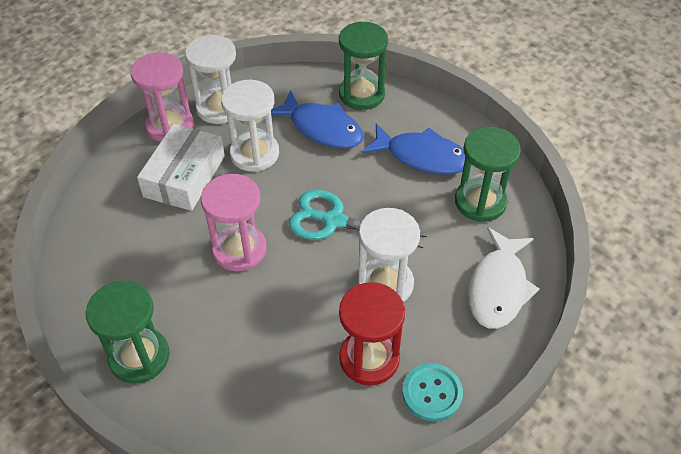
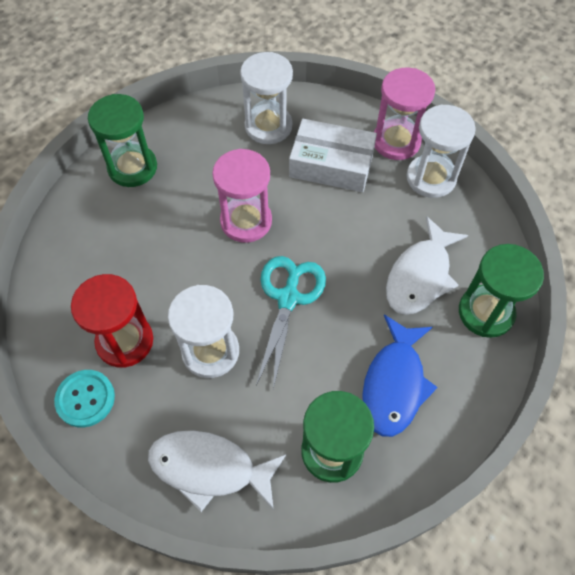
camera: 85 degrees right, 10 degrees up
white hourglass [221,80,279,172] -> white hourglass moved to [240,52,293,144]
blue fish [271,90,364,149] -> white fish [386,216,468,315]

